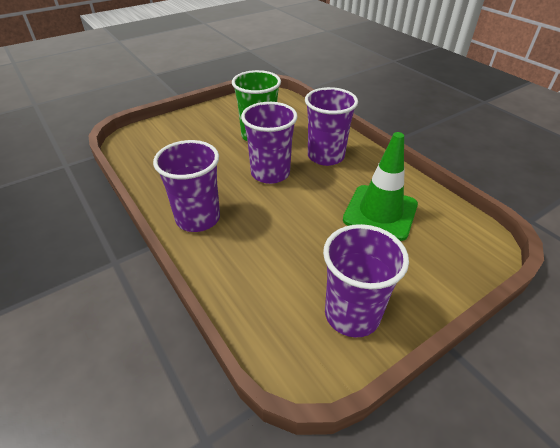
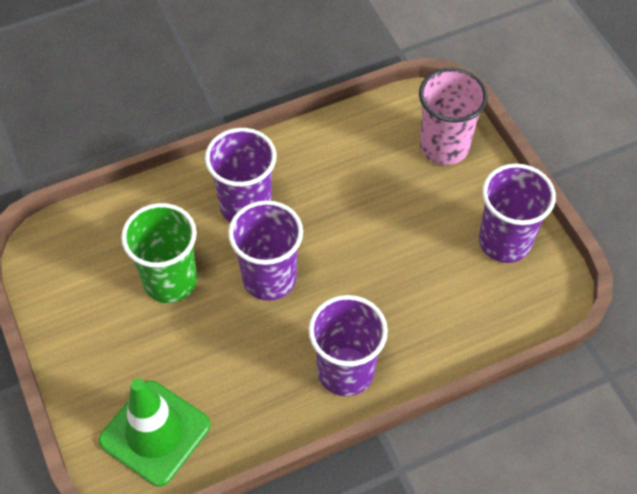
camera: 80 degrees left, 15 degrees up
green traffic cone [343,132,418,241] -> green traffic cone moved to [99,378,211,486]
none -> pink cup [419,68,488,165]

